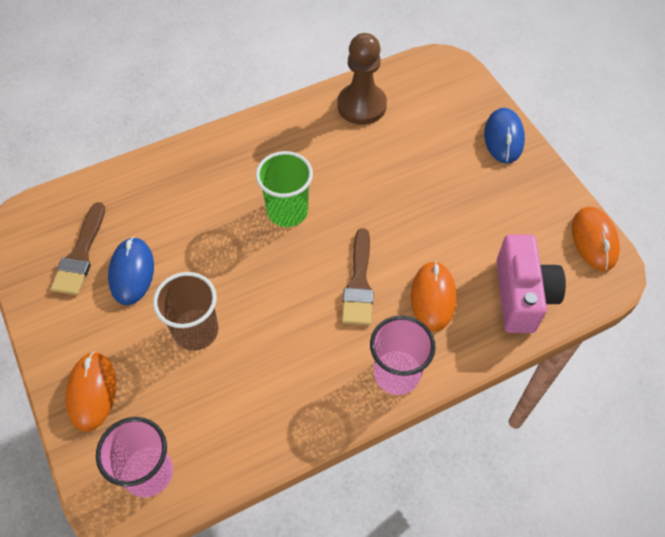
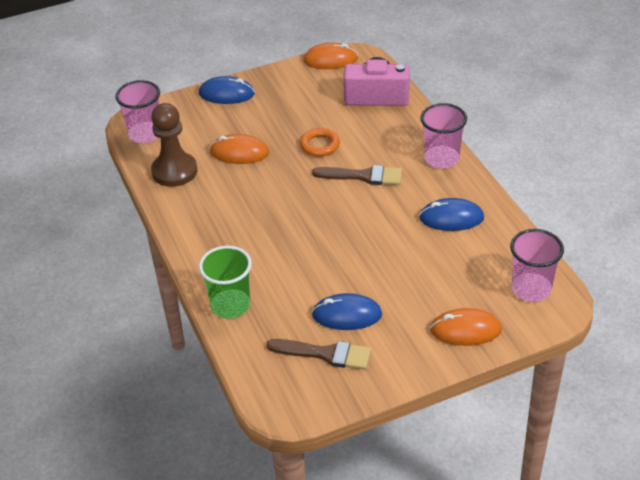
camera: 85 degrees left, 15 degrees down
brown cup [153,272,218,351] -> none
green cup [256,151,313,227] -> green cup moved to [199,246,252,319]
orange mouse [411,261,456,332] -> orange mouse moved to [210,134,269,164]
none -> pink cup [115,80,160,143]
none -> orange ring [300,128,340,157]
none -> blue mouse [419,198,484,231]

